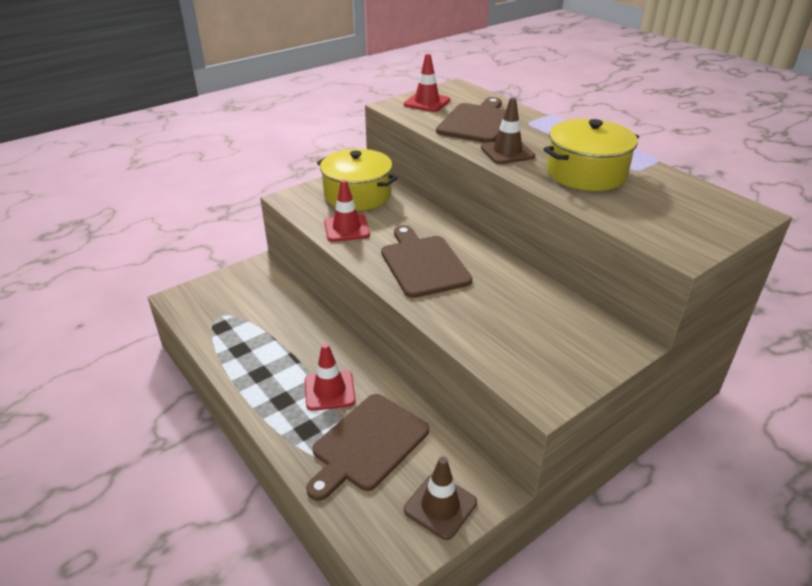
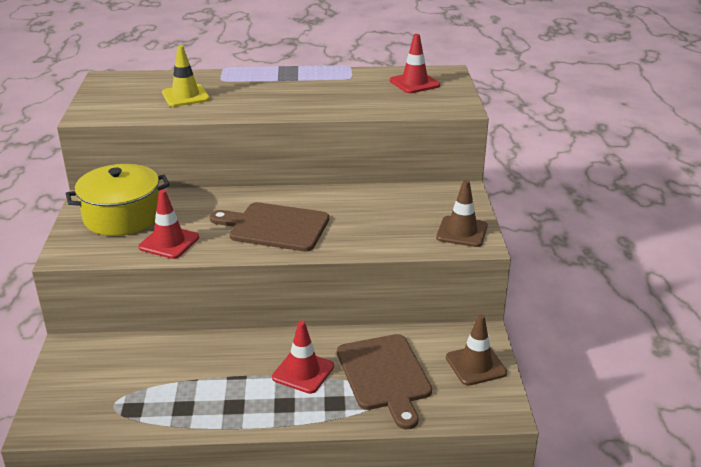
camera: 55 degrees left, 5 degrees down
red traffic cone [404,54,450,112] -> red traffic cone moved to [390,34,440,93]
brown cutting board [436,97,506,143] -> yellow traffic cone [162,45,210,107]
brown traffic cone [481,98,535,164] -> brown traffic cone moved to [436,180,488,247]
yellow pot [543,119,639,191] -> none

